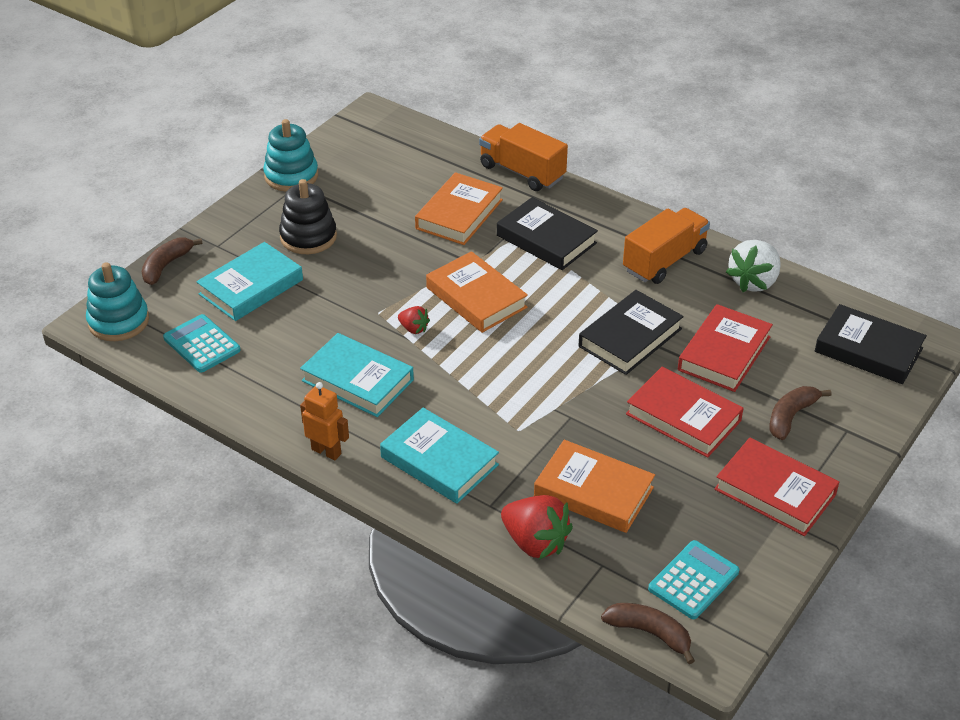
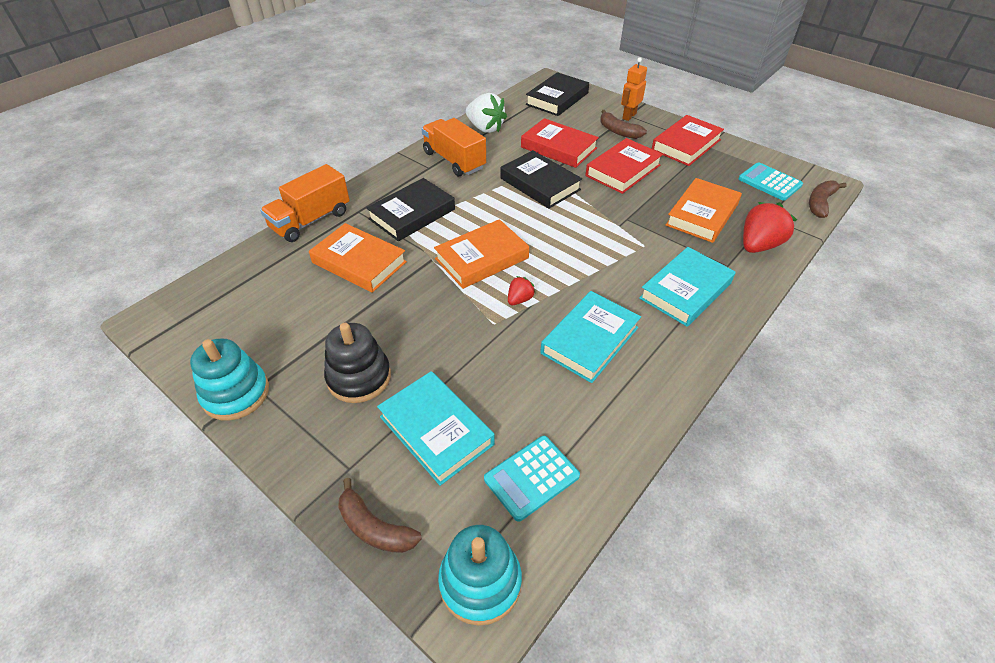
camera: 85 degrees left, 5 degrees up
orange robot [300,382,349,460] -> orange robot moved to [621,57,647,121]

